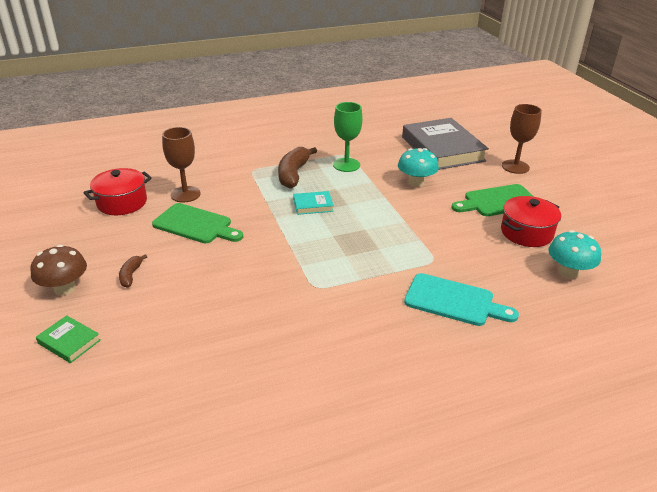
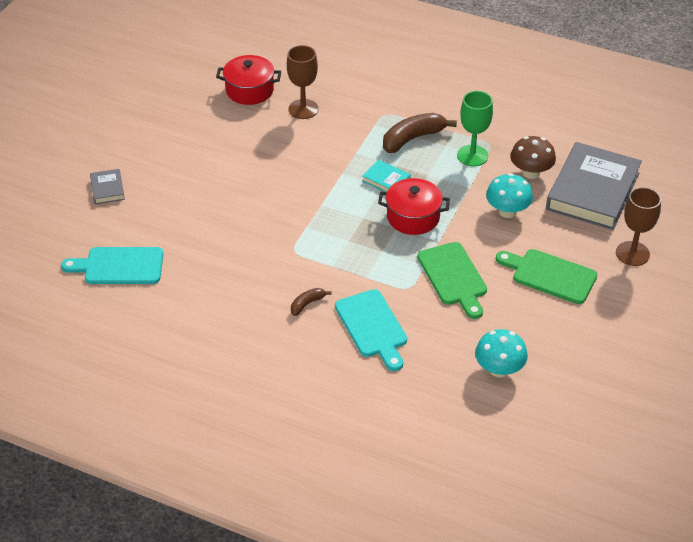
camera: 45 degrees right, 10 degrees up
brown mushroom [30,245,87,295] -> brown mushroom moved to [510,136,556,179]
green book [36,315,101,363] -> grey book [90,169,125,204]
brown banana [119,254,147,288] -> brown banana moved to [291,288,331,316]
green cutting board [152,203,243,243] -> green cutting board moved to [417,242,487,319]
red pot [501,196,561,247] -> red pot moved to [378,178,450,235]
none -> turquoise cutting board [61,247,163,284]

